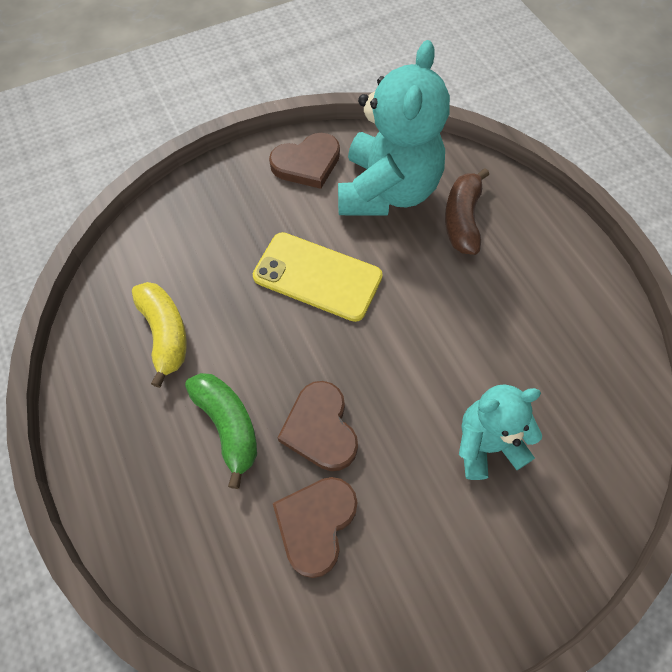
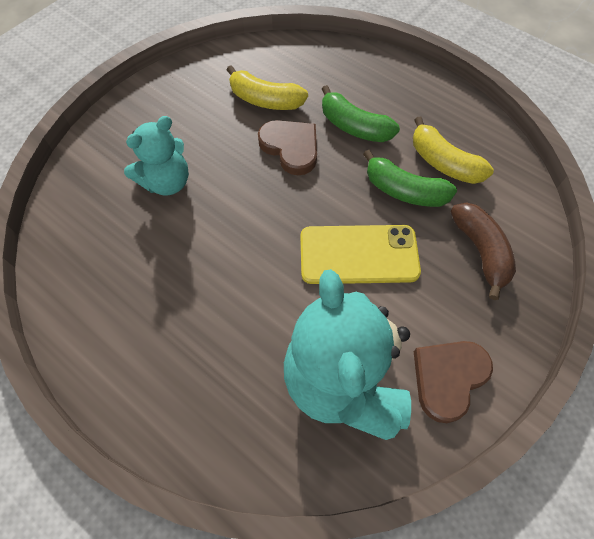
camera: 155 degrees right, 0 degrees up
brown heart [273,477,358,578] -> yellow banana [227,65,308,110]
brown banana [445,168,489,255] -> brown banana moved to [450,202,516,300]
none -> green banana [363,150,457,207]

